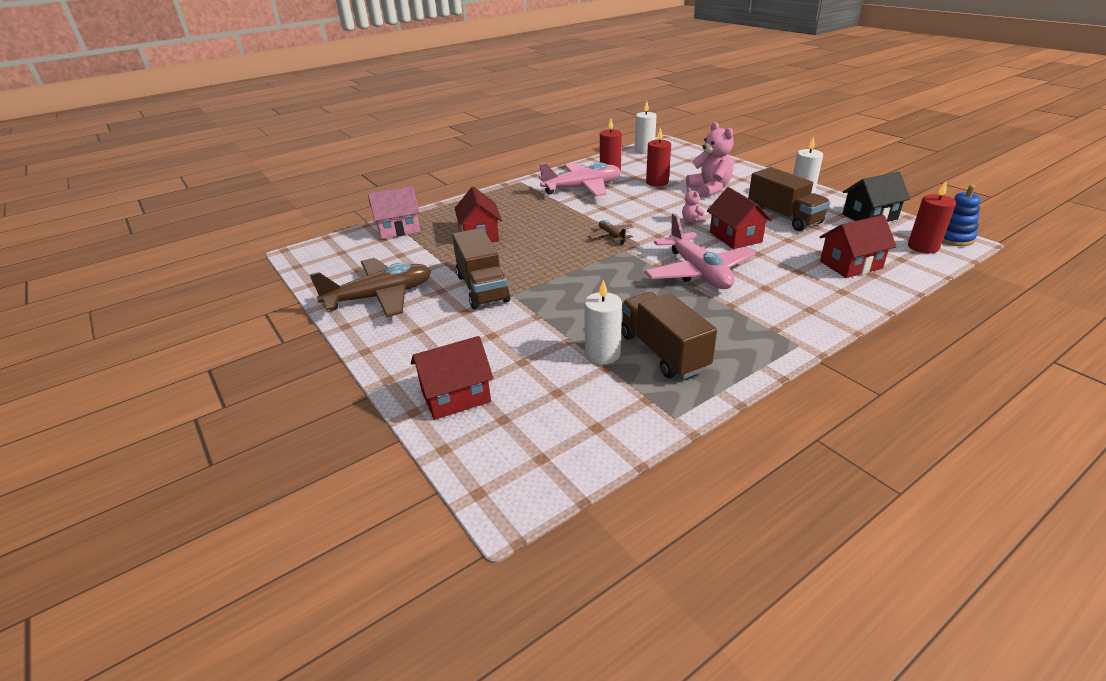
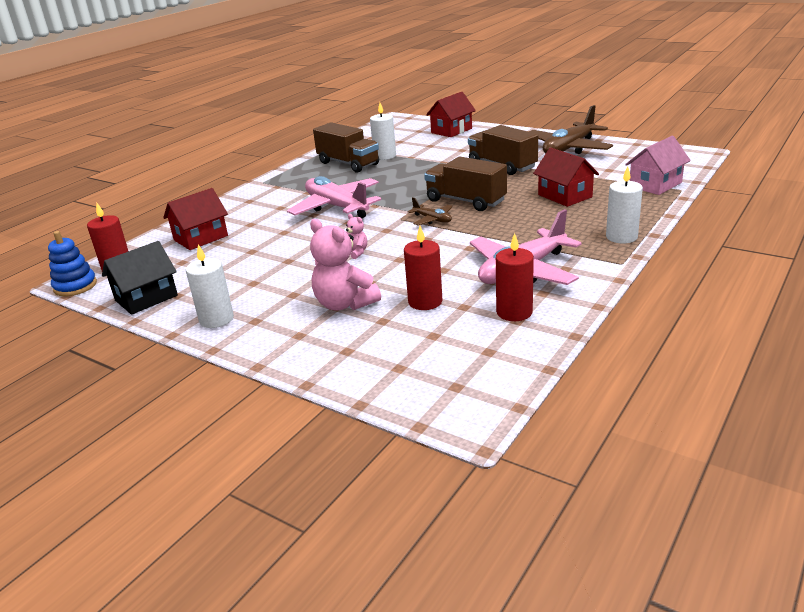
camera: 160 degrees right, 5 degrees down
white candle [635,101,657,154] -> white candle moved to [606,166,643,244]
red house [707,187,772,249] -> none
brown truck [748,167,830,231] -> brown truck moved to [424,157,507,211]

